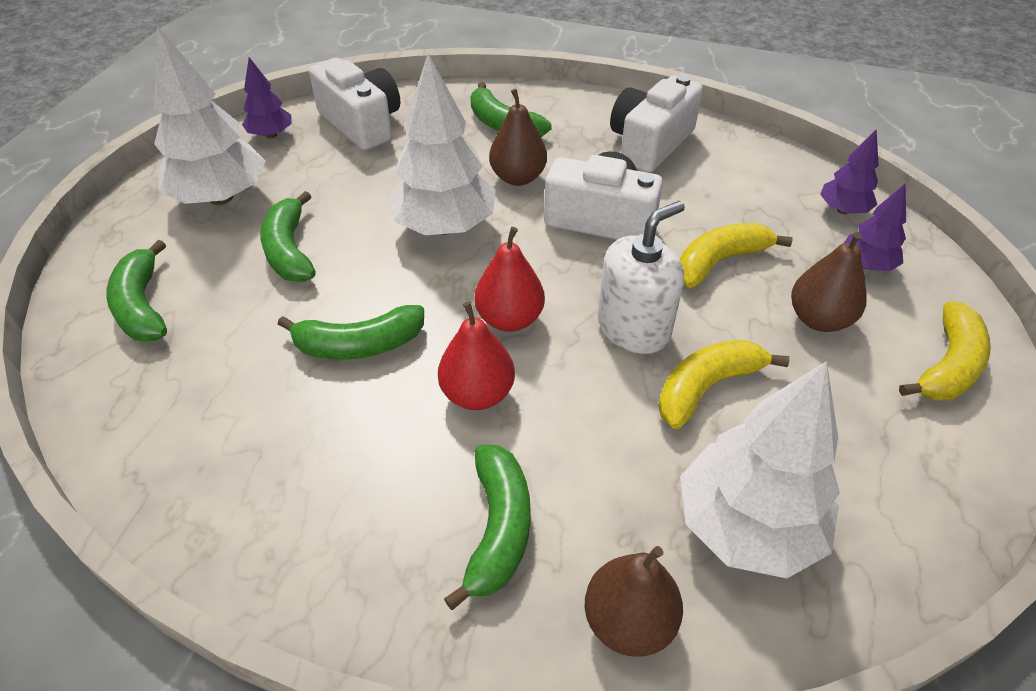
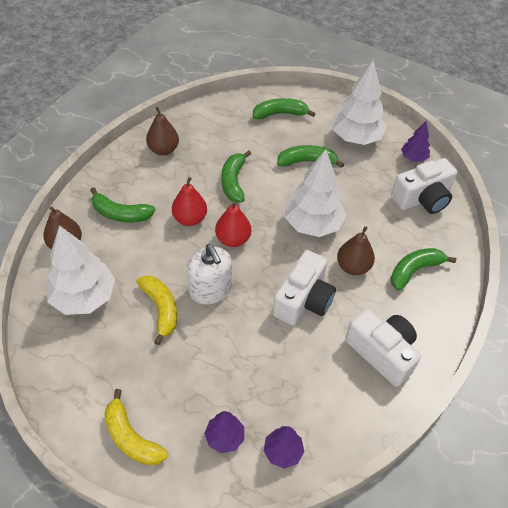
camera: 100 degrees right, 5 degrees up
yellow banana [679,223,792,288] -> none
brown pear [791,232,867,332] -> brown pear moved to [146,107,179,155]

